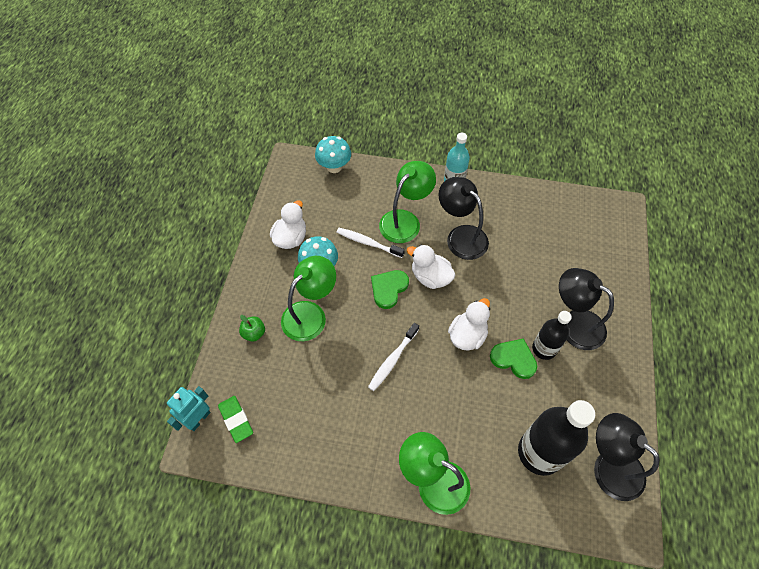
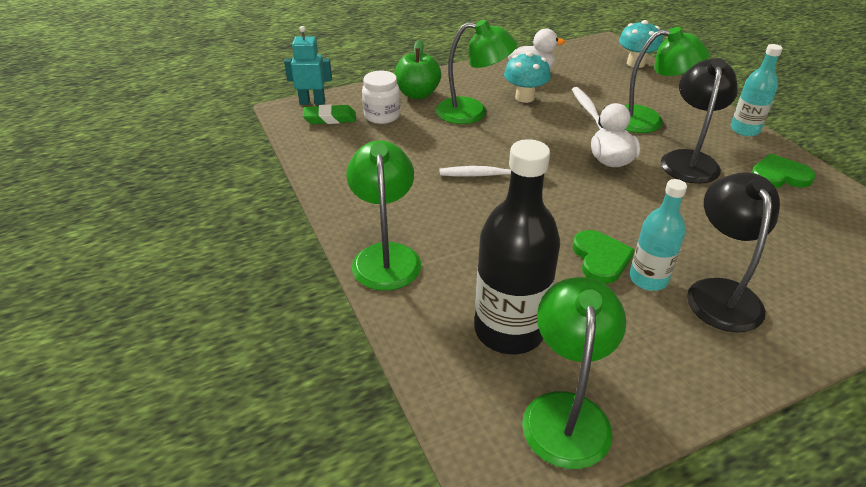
camera: 55 degrees right, 20 degrees down
green eraser [218,396,253,443] -> green eraser turned 60 degrees clockwise [303,104,356,124]
green apple [239,315,265,342] -> green apple [395,39,441,99], size x1.69
green heart [371,270,409,309] -> green heart moved to [752,153,816,188]
white duck [448,298,490,351] -> none
black bottle [532,311,572,360] -> turquoise bottle [629,179,687,291]
black lamp [594,413,660,501] -> green lamp [522,277,626,469]
none -> white jar [362,71,400,124]

